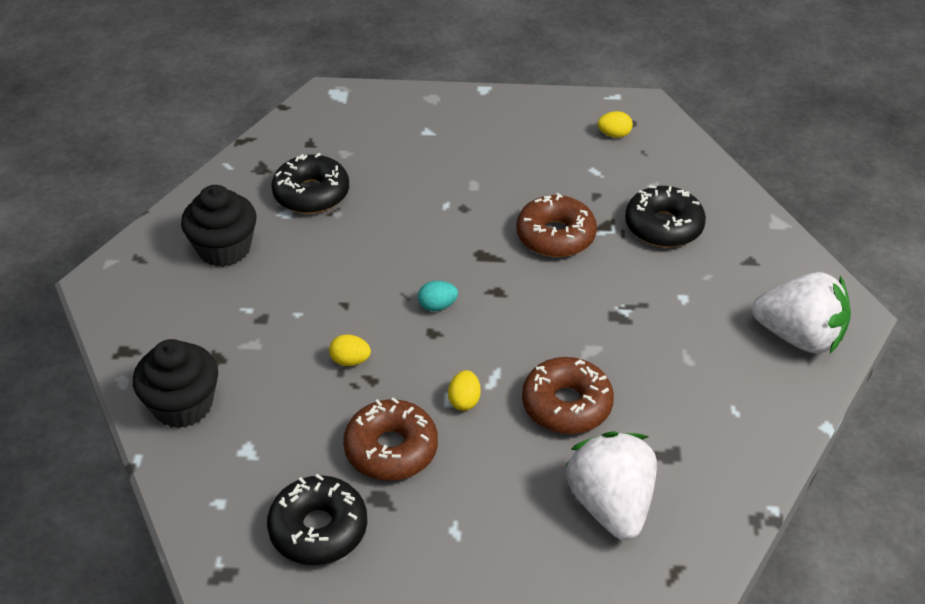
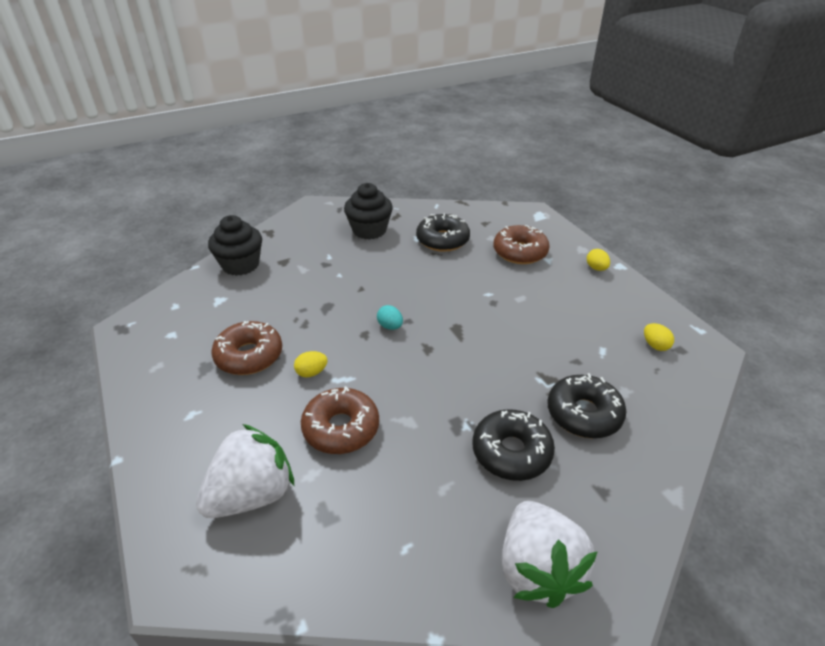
camera: 60 degrees right, 5 degrees down
black donut [267,474,367,565] -> black donut moved to [473,409,555,481]
yellow egg [329,334,371,366] -> yellow egg moved to [587,249,610,271]
brown donut [516,193,597,257] -> brown donut moved to [493,225,550,264]

